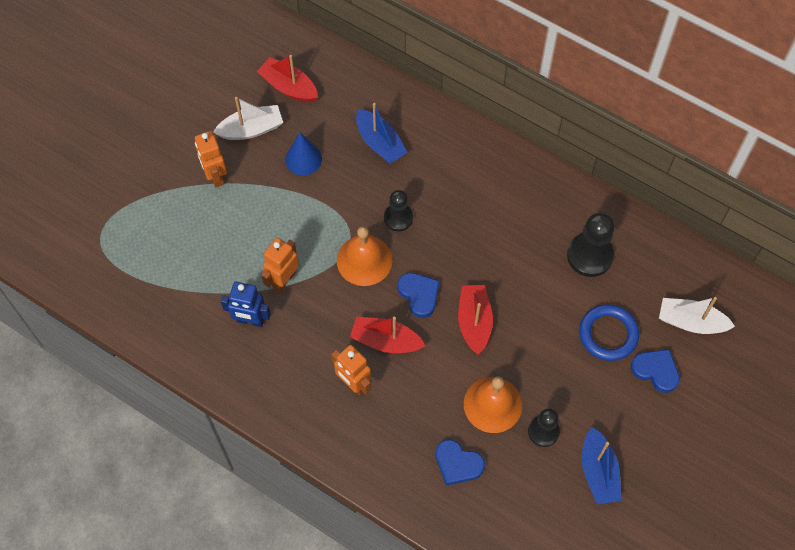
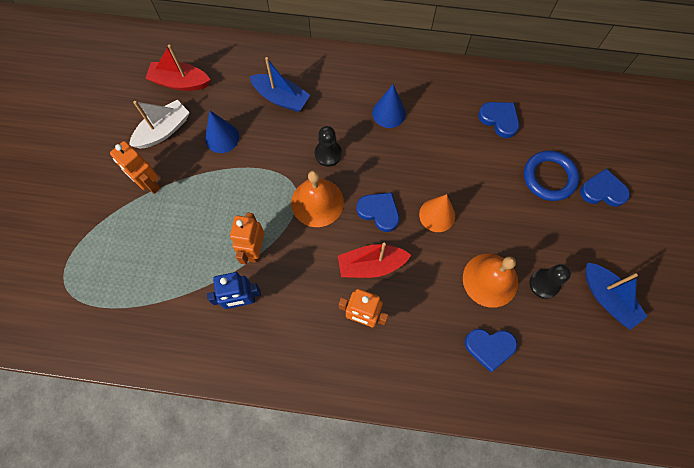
camera: 25 degrees left, 5 degrees up
red boat [458,285,493,355] -> orange cone [419,194,455,232]
black pawn [567,213,614,277] -> blue heart [478,102,519,138]
white boat [659,297,735,334] -> none
none -> blue cone [372,84,406,128]

